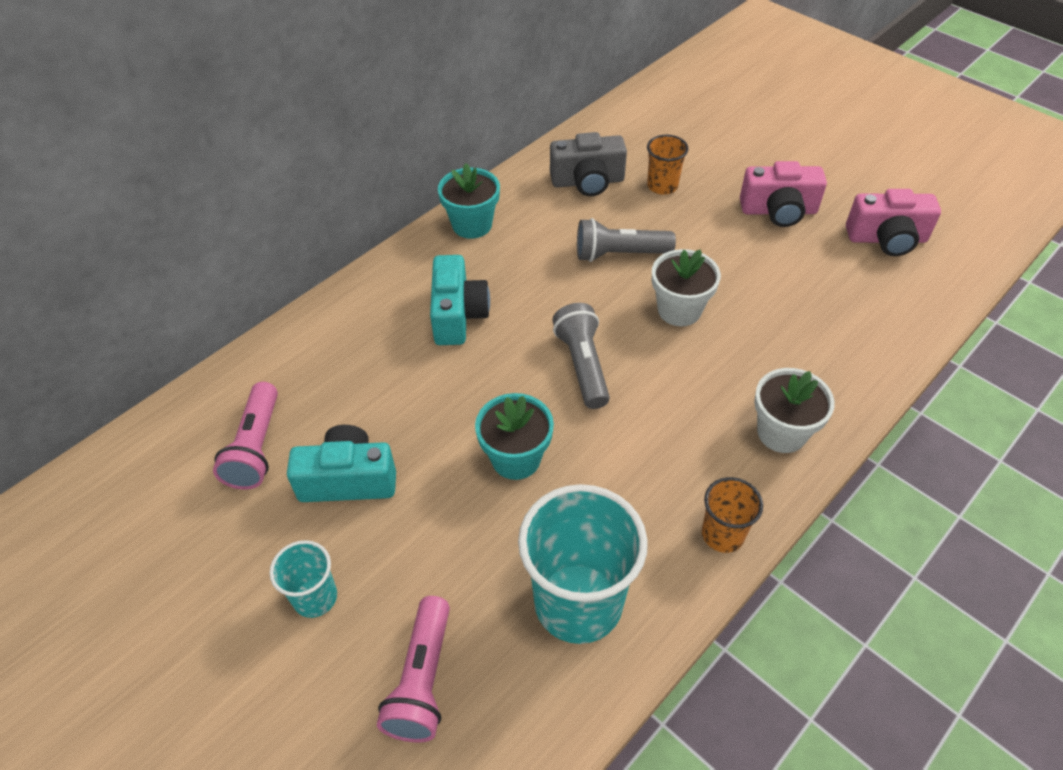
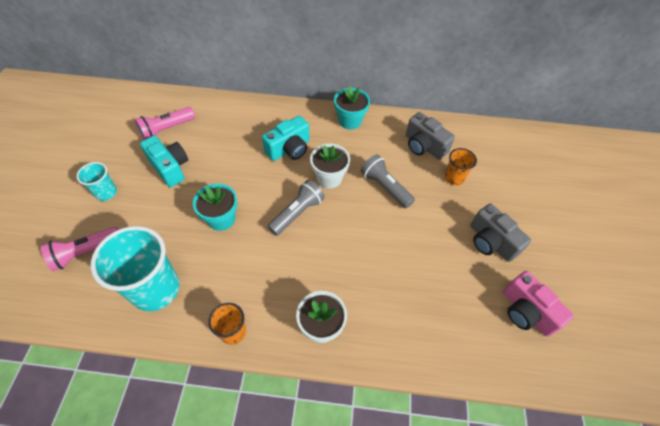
camera: 50 degrees right, 5 degrees up
white flower pot [652,249,721,326] -> white flower pot moved to [310,144,350,188]
pink camera [740,161,827,227] -> grey camera [471,204,531,262]

